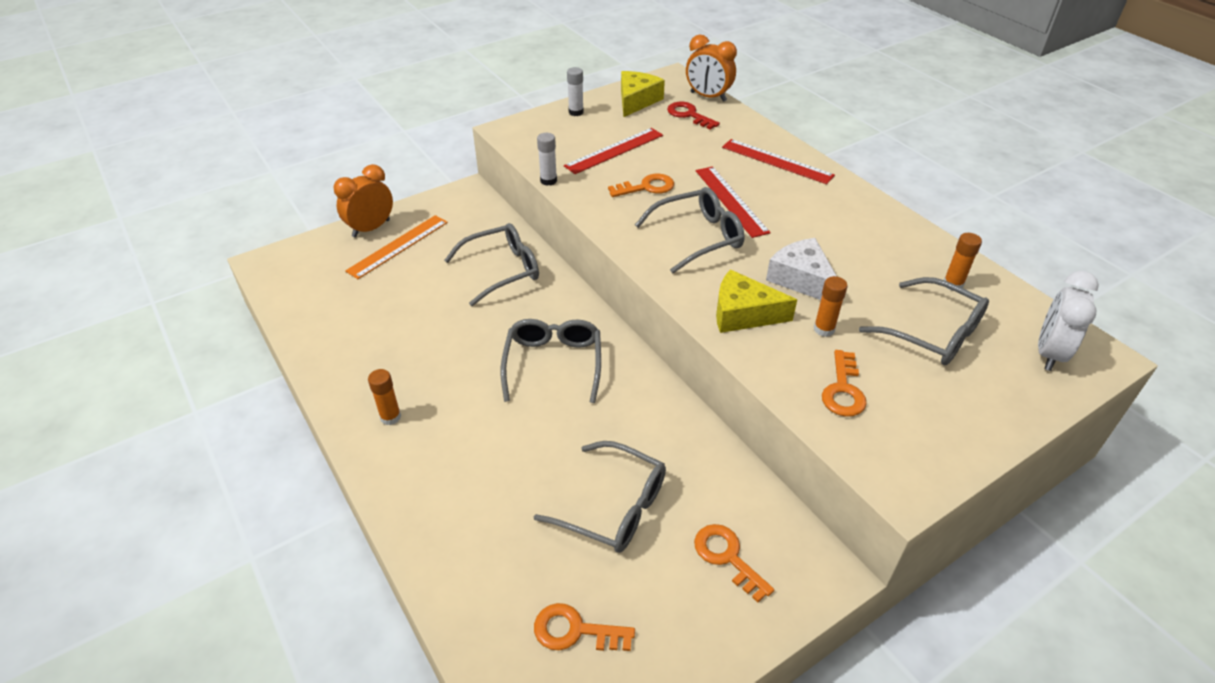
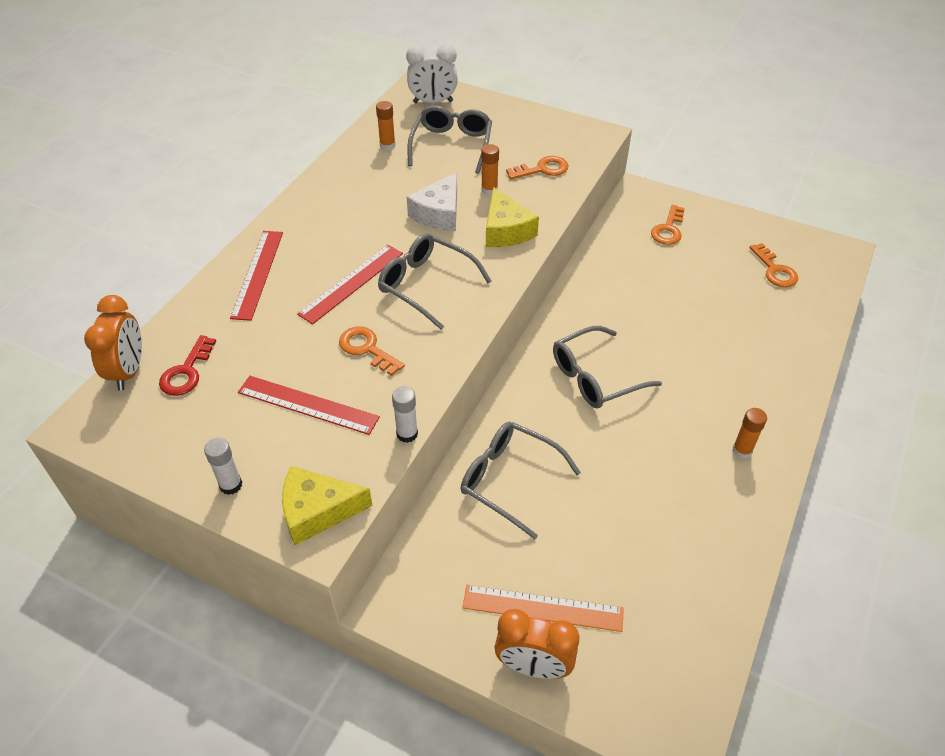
camera: 120 degrees left, 5 degrees up
grey glasses [534,441,666,553] -> none
yellow cheese [621,71,665,117] -> yellow cheese moved to [282,466,372,545]

